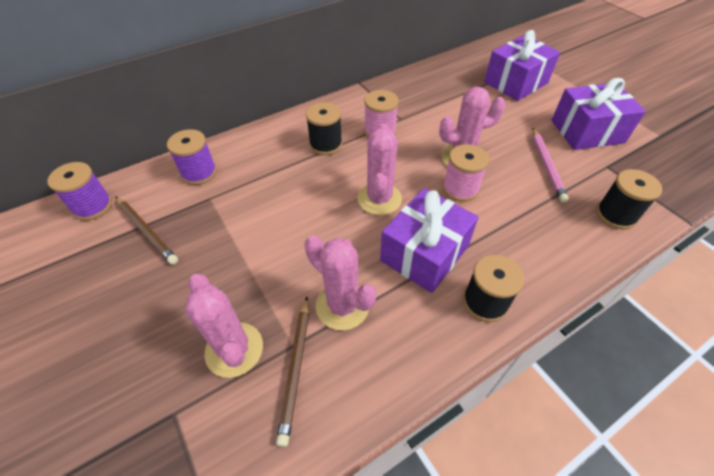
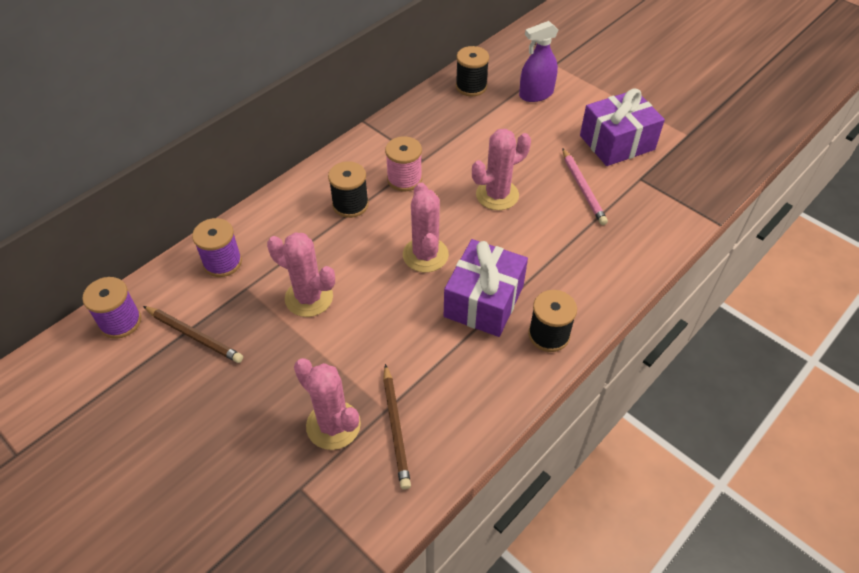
camera: 15 degrees left, 0 degrees up
pink cactus [304,235,376,330] -> pink cactus moved to [267,232,335,317]
pink spool [443,144,489,202] -> none
purple gift [484,30,560,101] -> purple spray bottle [519,21,558,102]
black spool [596,169,662,229] -> black spool moved to [456,46,489,96]

